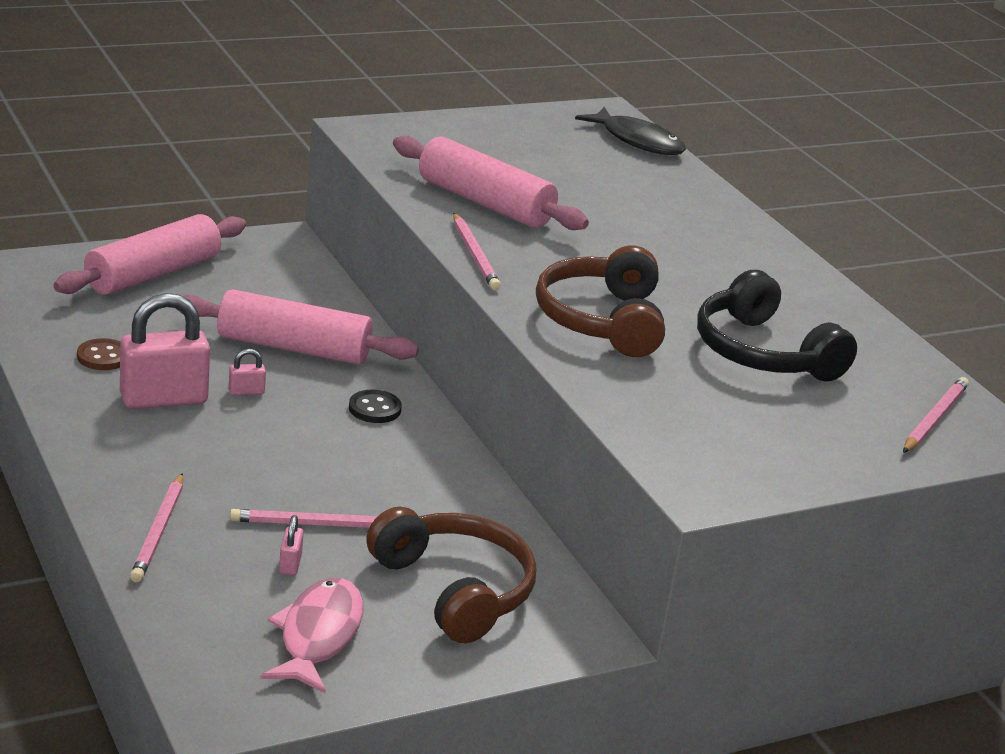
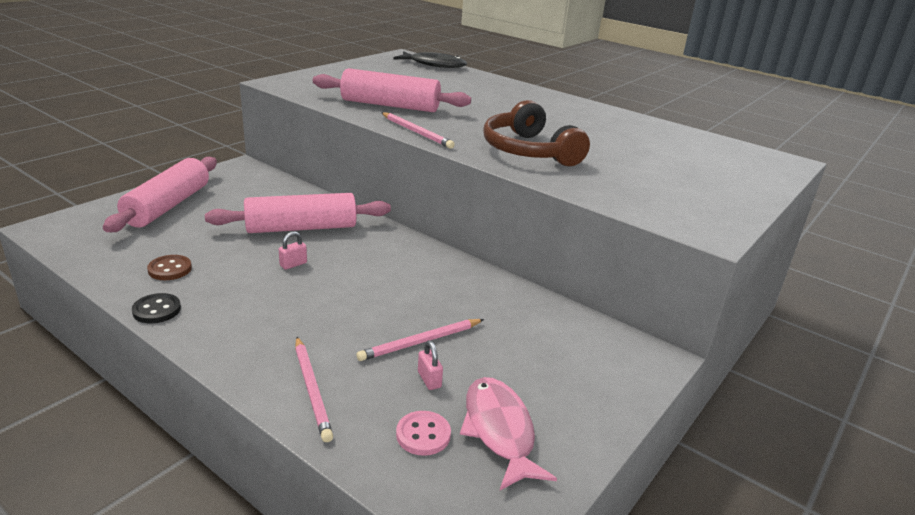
camera: 25 degrees left, 0 degrees up
pink padlock [120,293,210,409] -> none
black button [349,389,402,423] -> black button moved to [132,293,181,323]
brown headphones [366,507,536,643] -> none
black headphones [697,270,857,382] -> none
pink pencil [903,377,969,453] -> none
none -> pink button [396,411,451,456]

